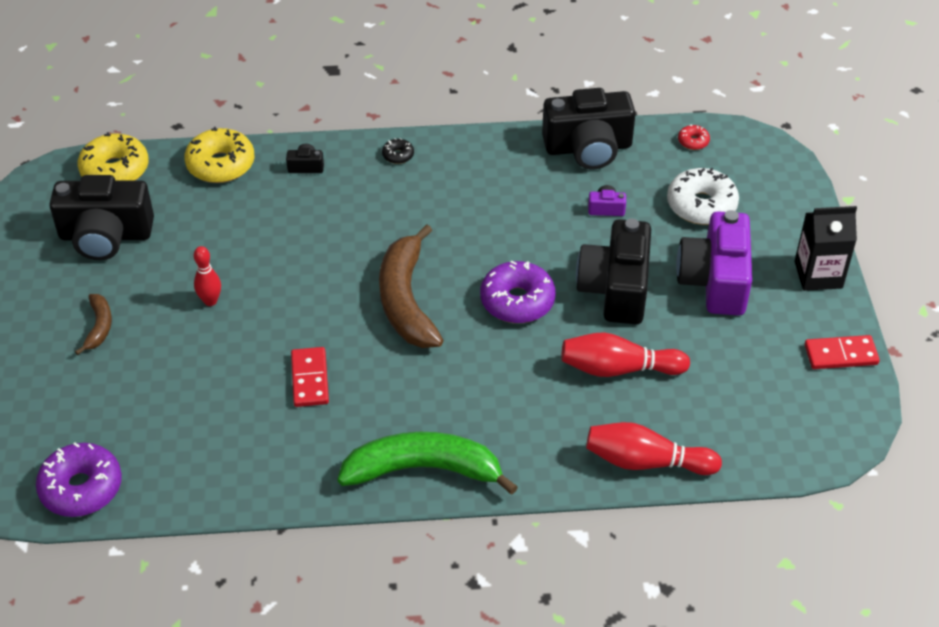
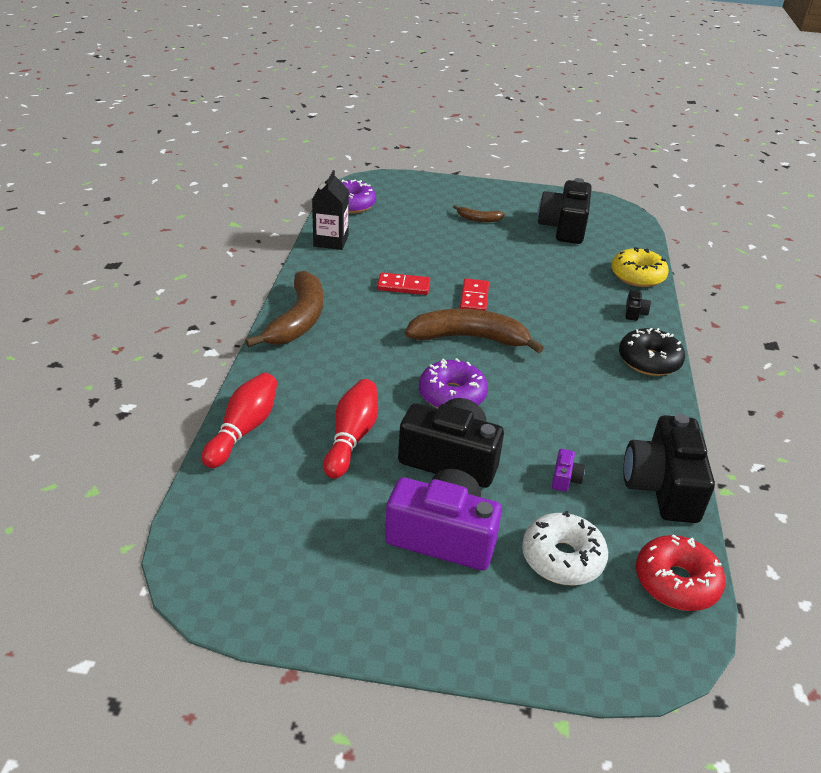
camera: 100 degrees right, 10 degrees down
yellow donut [78,132,149,181] -> none
red bowling pin [194,246,221,306] -> none
green banana [338,432,518,495] -> brown banana [245,271,323,347]
black donut [382,138,414,164] -> black donut [619,328,685,376], size x2.14
red donut [678,124,710,150] -> red donut [636,534,726,611], size x2.14
black carton [794,206,857,291] -> black carton moved to [312,170,349,250]
red domino [805,335,880,369] -> red domino moved to [460,278,489,311]

